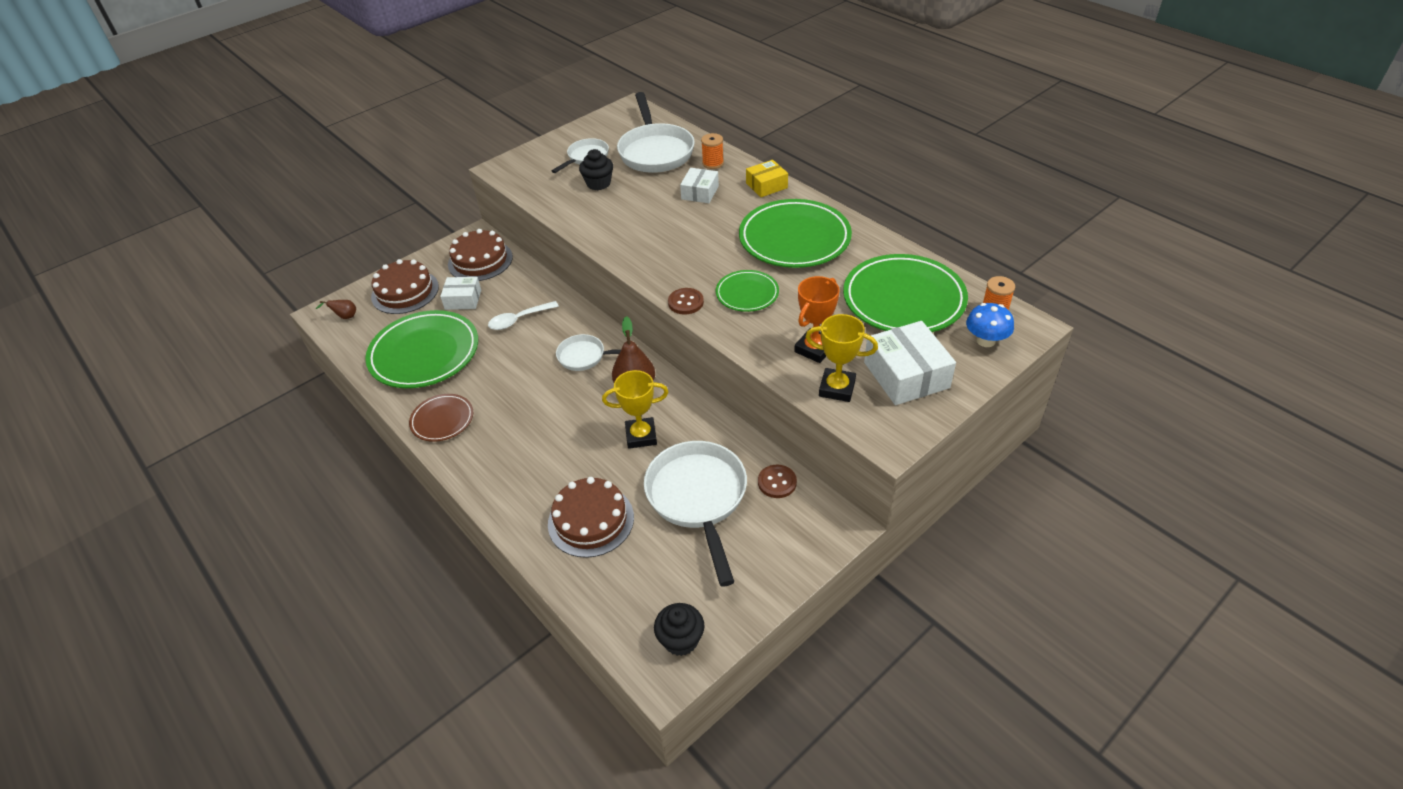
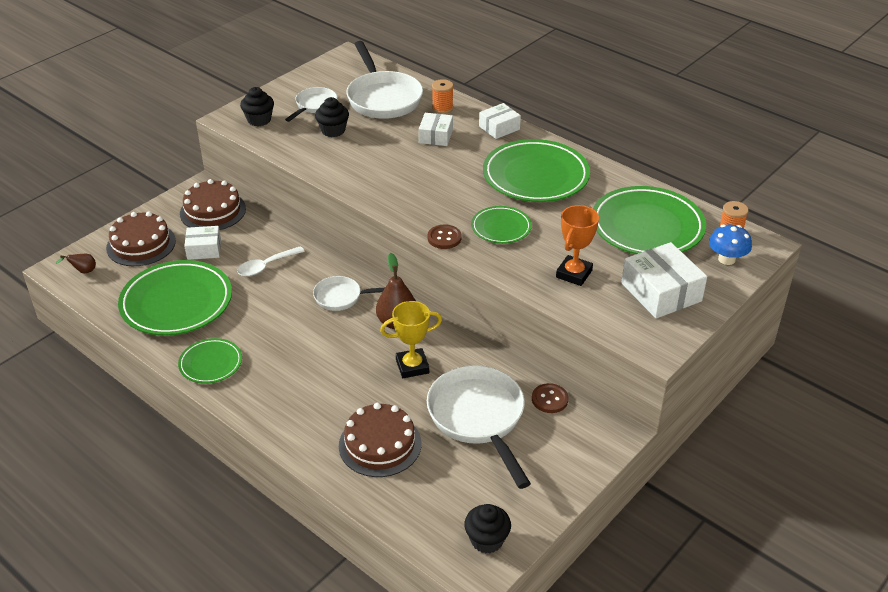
camera: 10 degrees left, 5 degrees down
brown plate [409,394,473,442] -> green plate [178,338,242,384]
yellow box [746,160,788,197] -> white box [479,103,521,139]
yellow trophy [806,314,878,402] -> none
none -> black cupcake [240,87,274,126]

